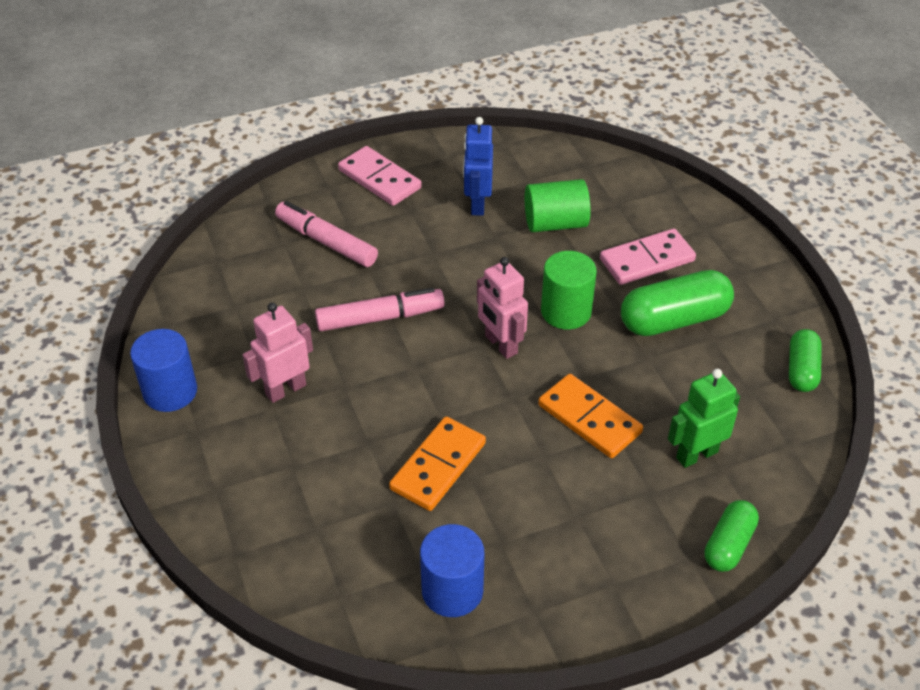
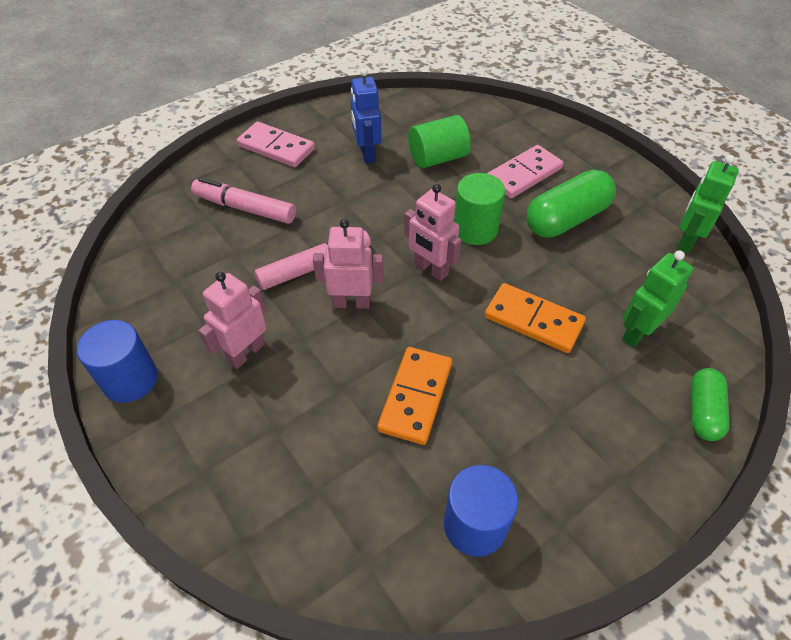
camera: 15 degrees left, 5 degrees up
green capsule [789,329,822,392] -> green robot [677,155,739,253]
none -> pink robot [313,219,383,309]

